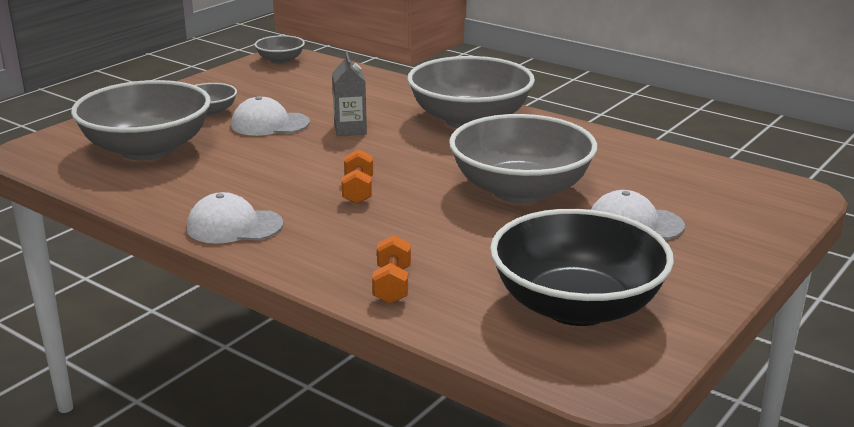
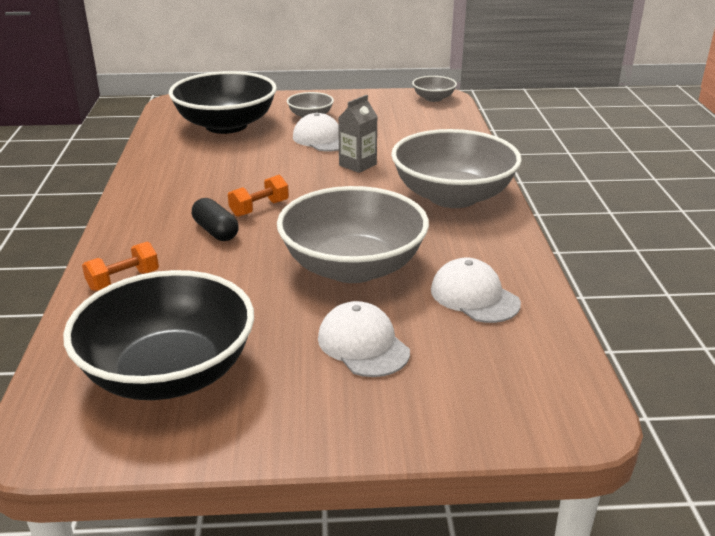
camera: 50 degrees right, 5 degrees up
grey bowl [71,80,211,161] -> black bowl [169,71,277,134]
white cap [187,192,283,244] -> white cap moved to [431,258,521,323]
none -> black capsule [192,198,239,241]

